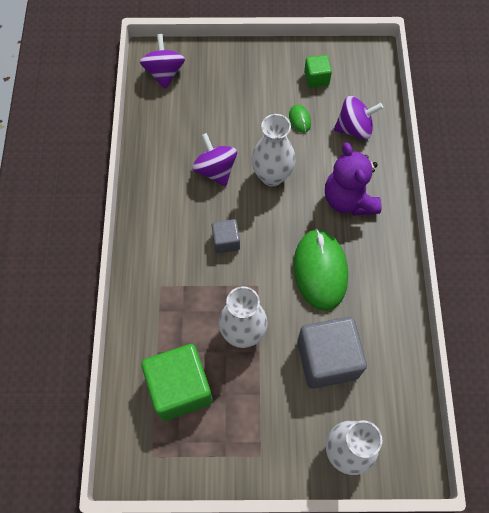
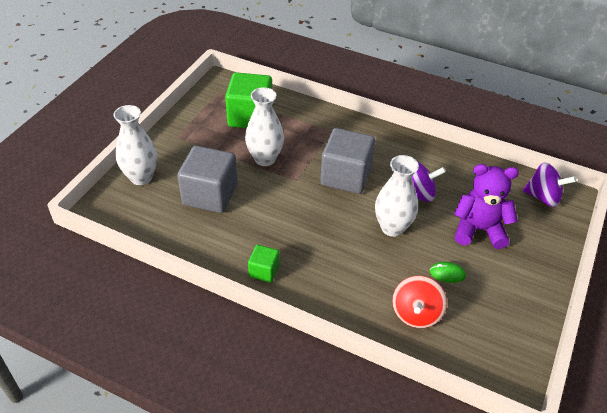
camera: 115 degrees right, 20 degrees down
grey cube [212,219,240,253] -> grey cube [320,128,375,194], size x1.98
green mouse [294,229,348,311] -> none
green cube [304,55,332,88] -> green cube moved to [248,245,279,283]
purple teddy bear [325,142,381,216] -> purple teddy bear moved to [454,164,519,249]
purple spinning top [334,96,383,140] -> red spinning top [392,276,447,328]

